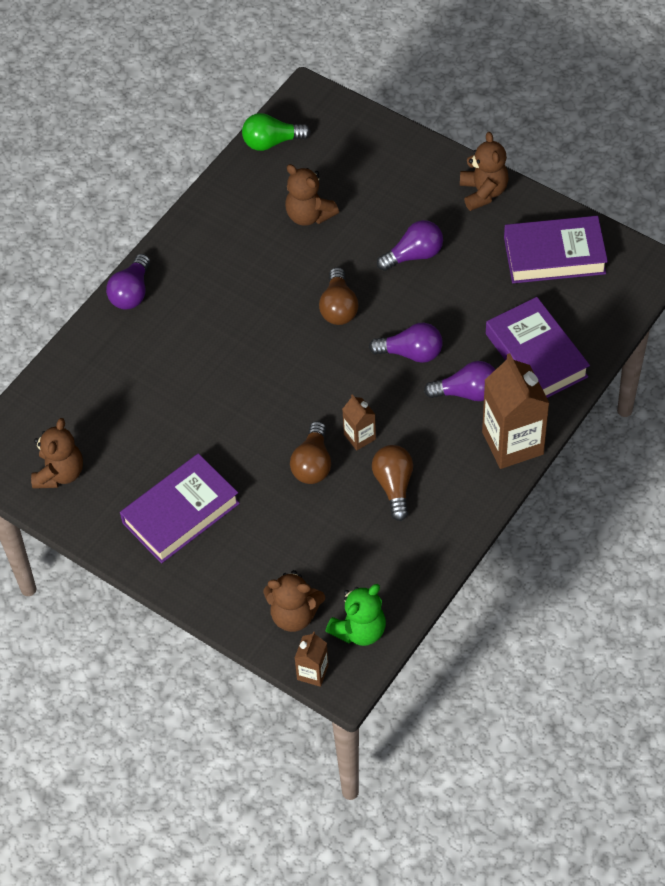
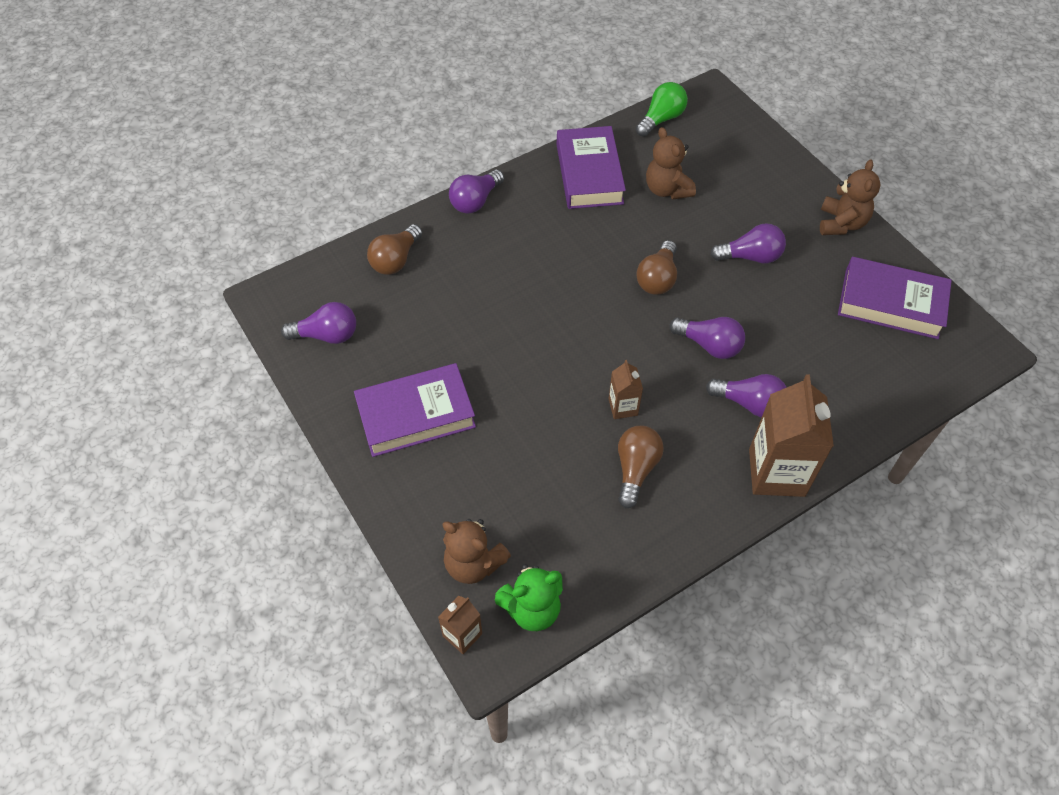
camera: 20 degrees right, 0 degrees up
brown teddy bear [31,418,83,489] -> purple light bulb [281,302,356,344]
green light bulb [242,113,311,151] -> green light bulb turned 120 degrees clockwise [636,82,688,137]
brown light bulb [290,421,331,484] -> brown light bulb moved to [367,224,422,275]
purple book [486,297,590,398] -> purple book moved to [557,126,626,209]

